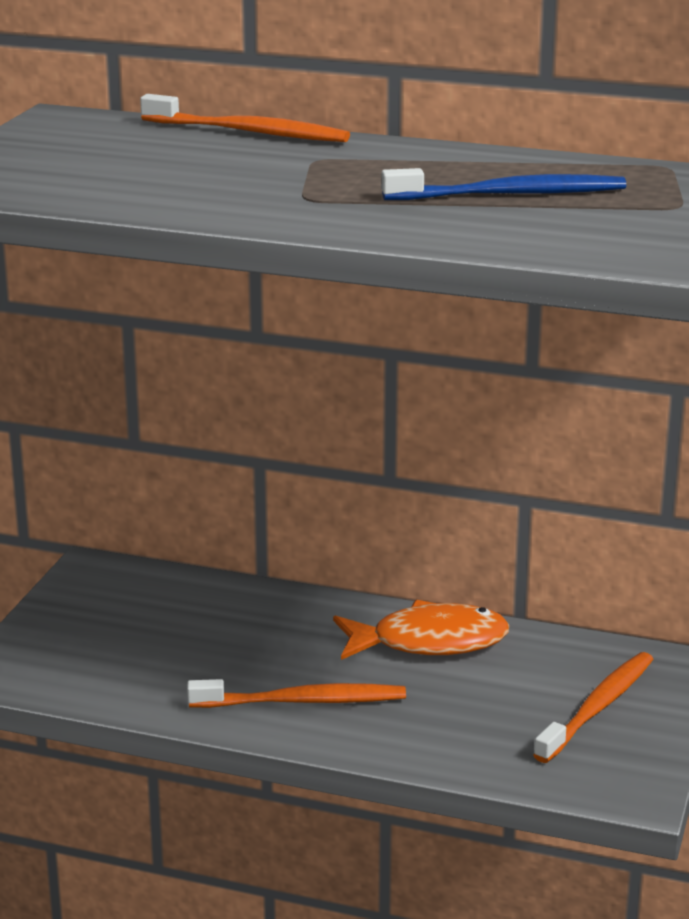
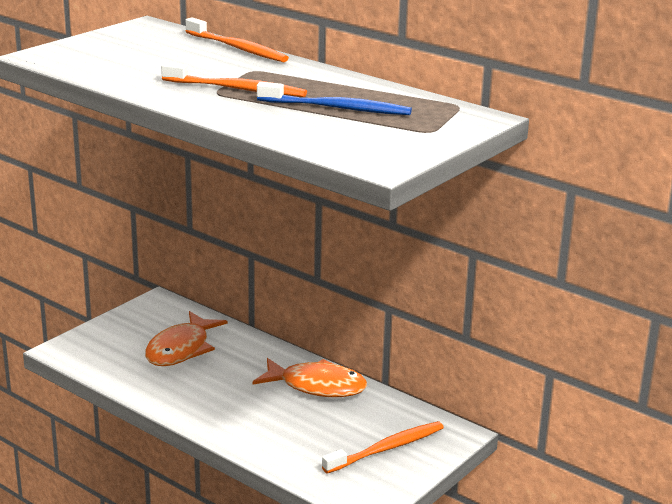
camera: 20 degrees right, 0 degrees up
orange toothbrush [187,679,406,708] -> orange toothbrush moved to [161,62,307,97]
none -> orange fish [145,311,227,366]

